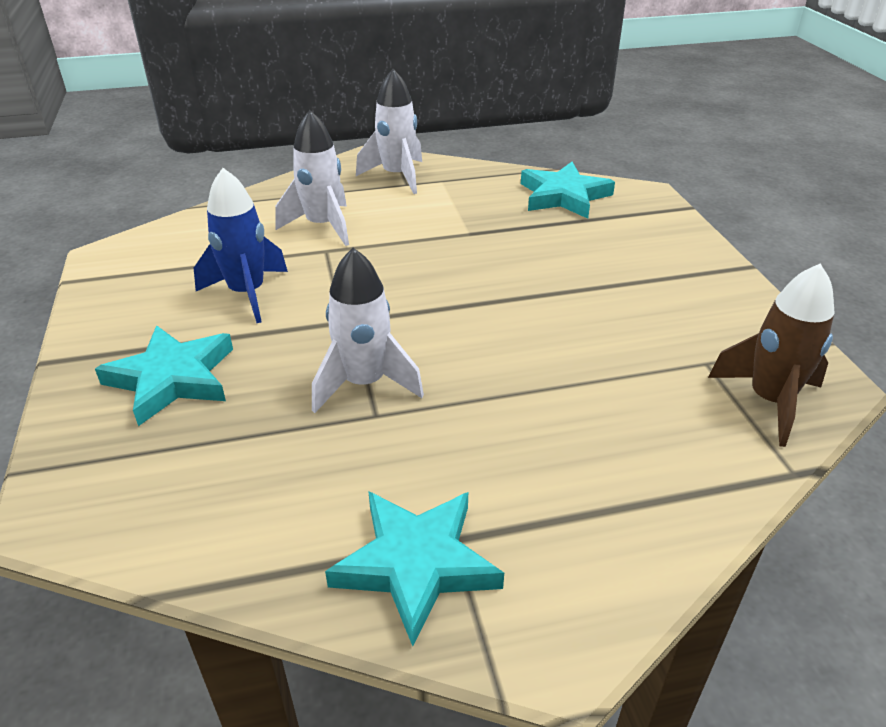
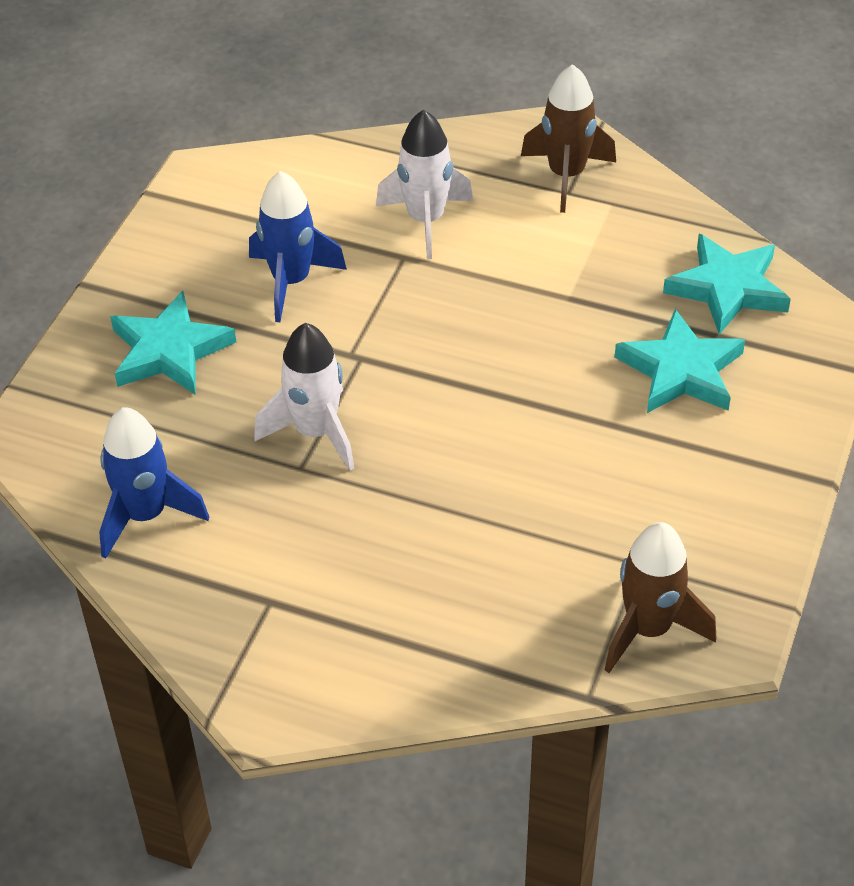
camera: 35 degrees right, 10 degrees up
turquoise star [325,491,504,646] -> turquoise star moved to [615,309,745,413]
white rocket [356,69,422,194] -> brown rocket [521,64,616,213]
none -> blue rocket [99,407,209,559]

